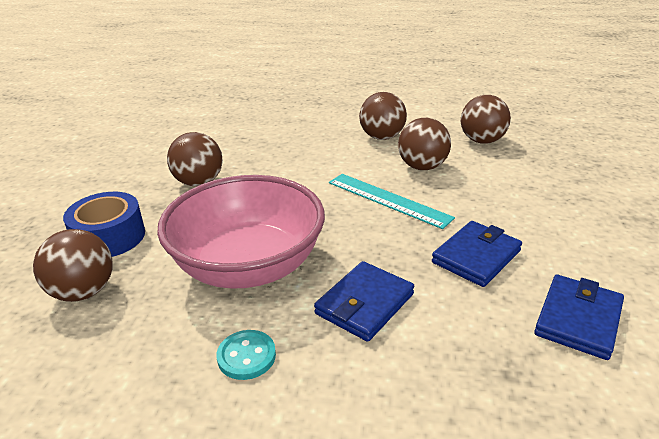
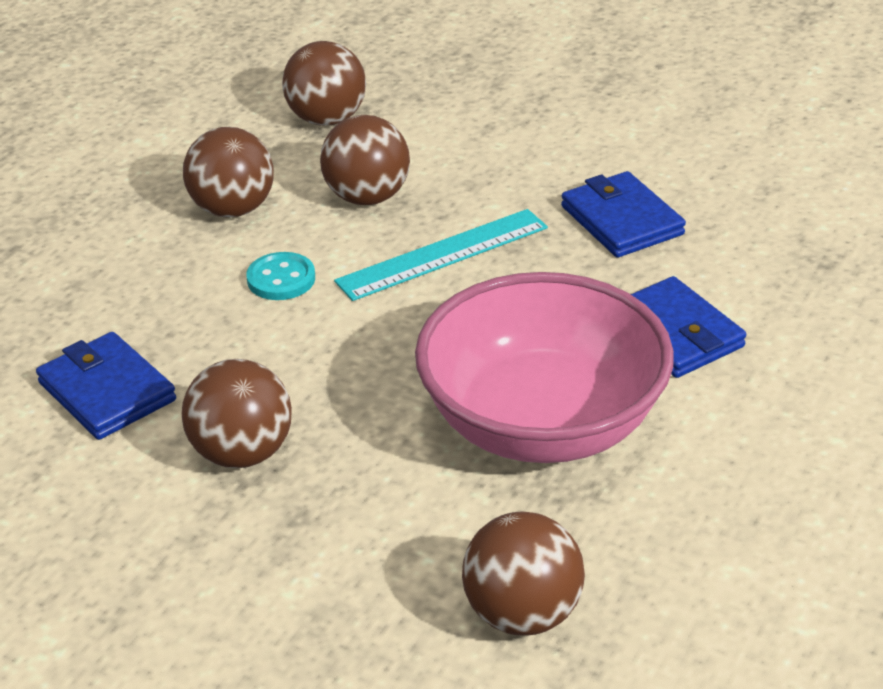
camera: 70 degrees left, 5 degrees up
blue tape [63,192,145,257] -> none
turquoise button [217,330,276,380] -> turquoise button moved to [246,252,315,300]
blue wallet [534,274,624,360] -> blue wallet moved to [36,332,176,440]

